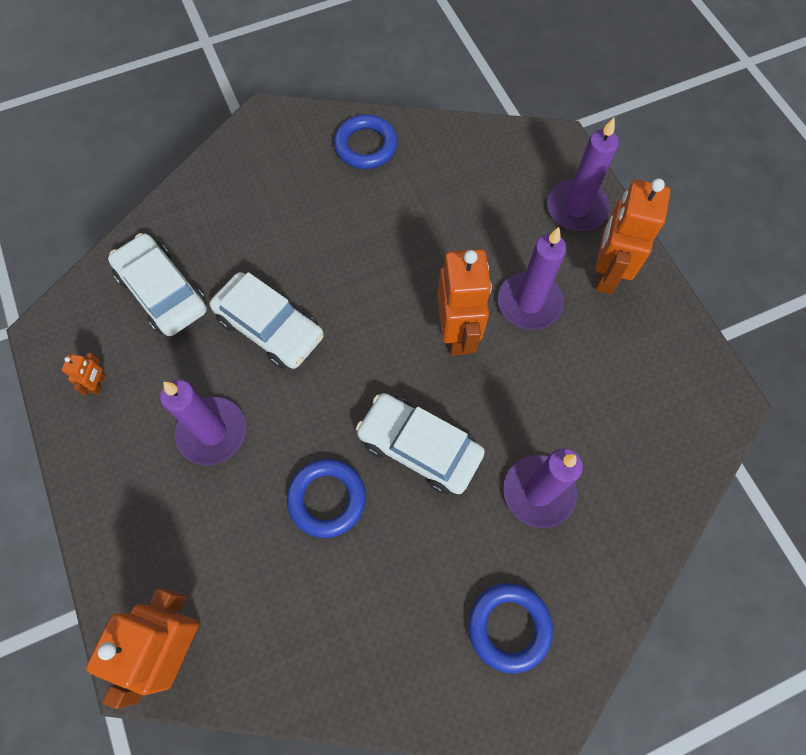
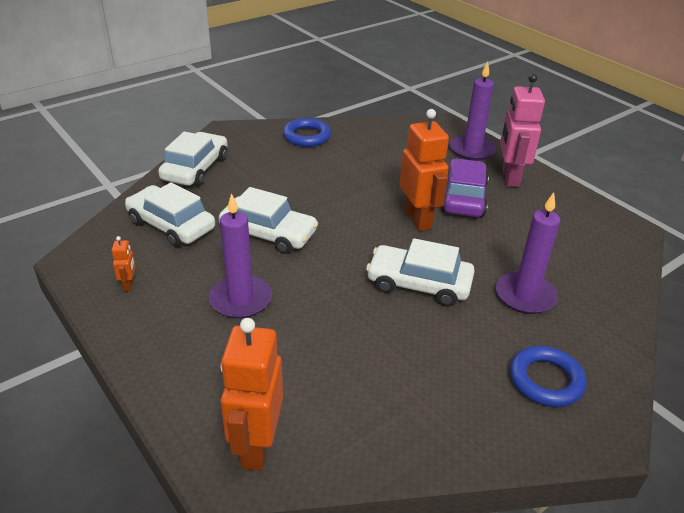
camera: 15 degrees left, 30 degrees down
blue ring [287,459,366,538] -> none
purple candle [498,227,567,330] -> purple car [441,159,489,217]
orange robot [595,178,671,294] -> pink robot [500,74,545,187]
none -> white car [158,131,228,186]

